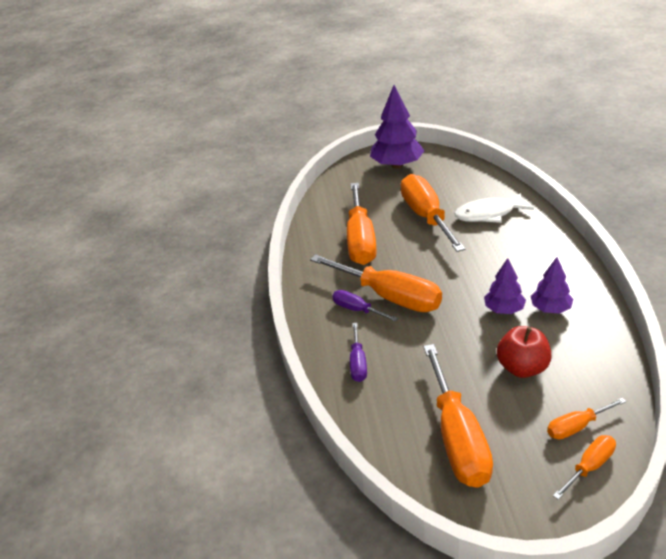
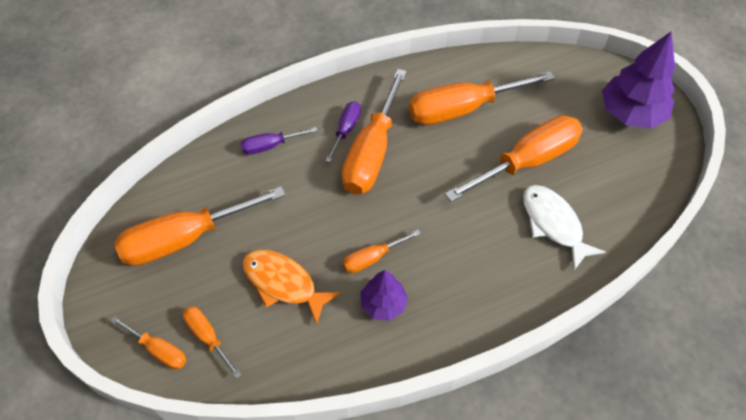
camera: 70 degrees right, 20 degrees up
purple tree [484,258,526,314] -> orange screwdriver [343,230,421,273]
red apple [497,326,551,378] -> orange fish [243,250,341,325]

